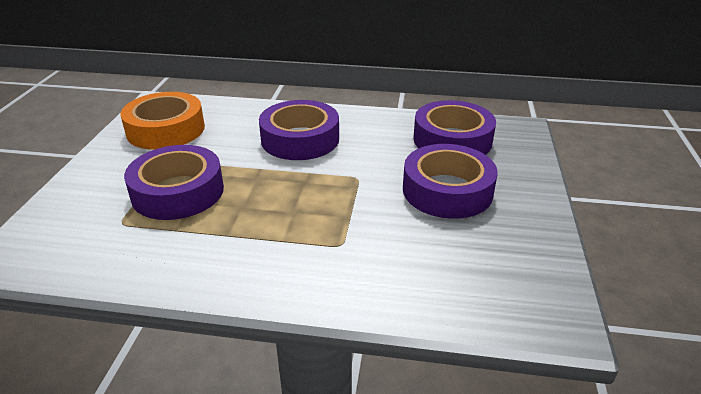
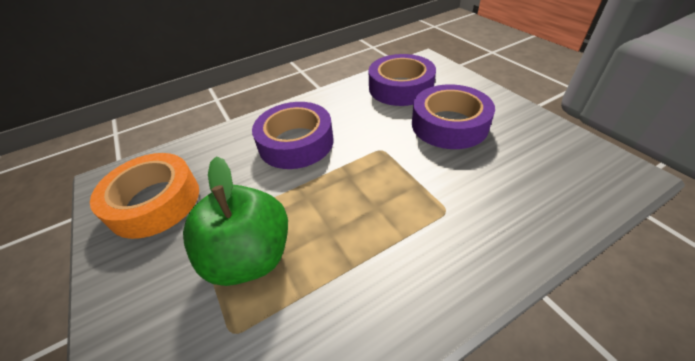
camera: 35 degrees left, 10 degrees up
purple tape [124,145,224,220] -> green apple [183,156,288,286]

